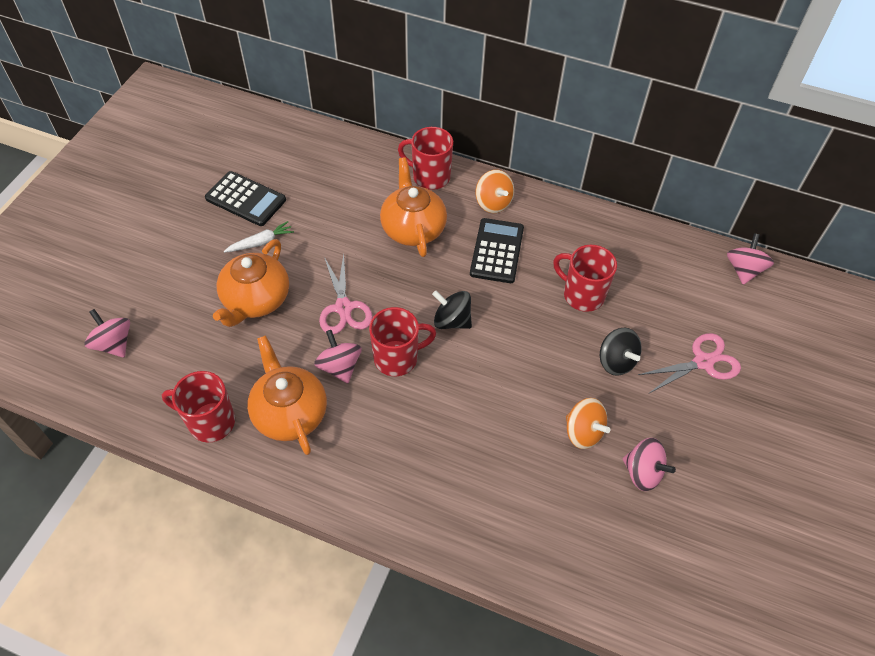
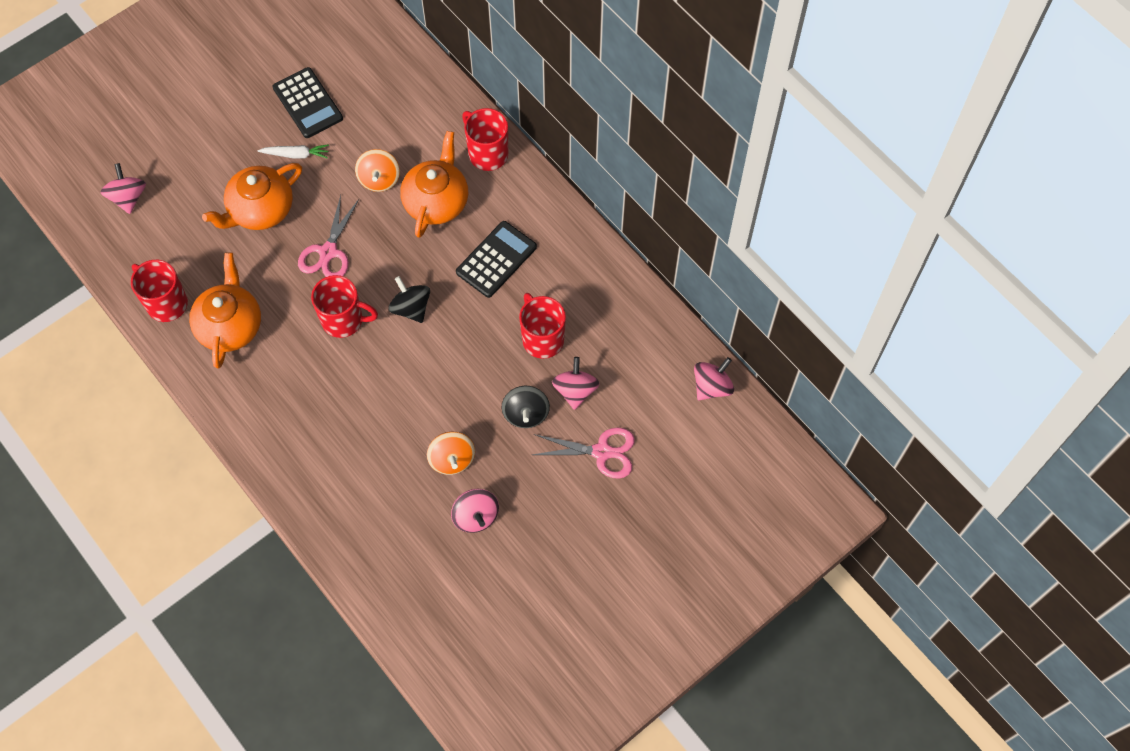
camera: 30 degrees right, 10 degrees up
pink spinning top [314,330,362,383] -> pink spinning top moved to [552,357,600,410]
orange spinning top [475,170,514,213] -> orange spinning top moved to [355,149,400,192]

